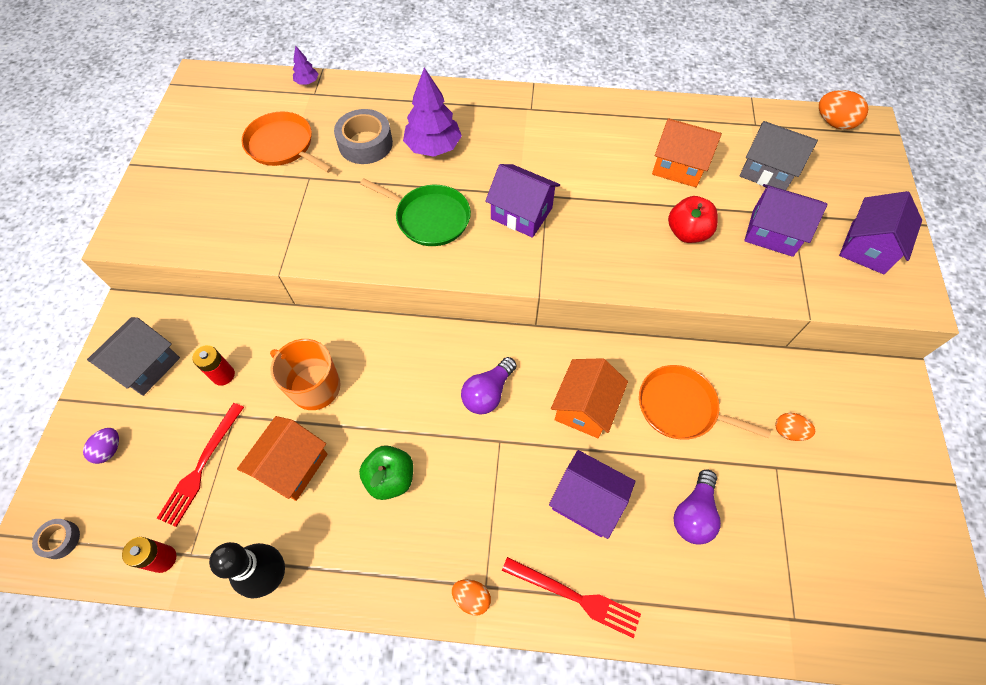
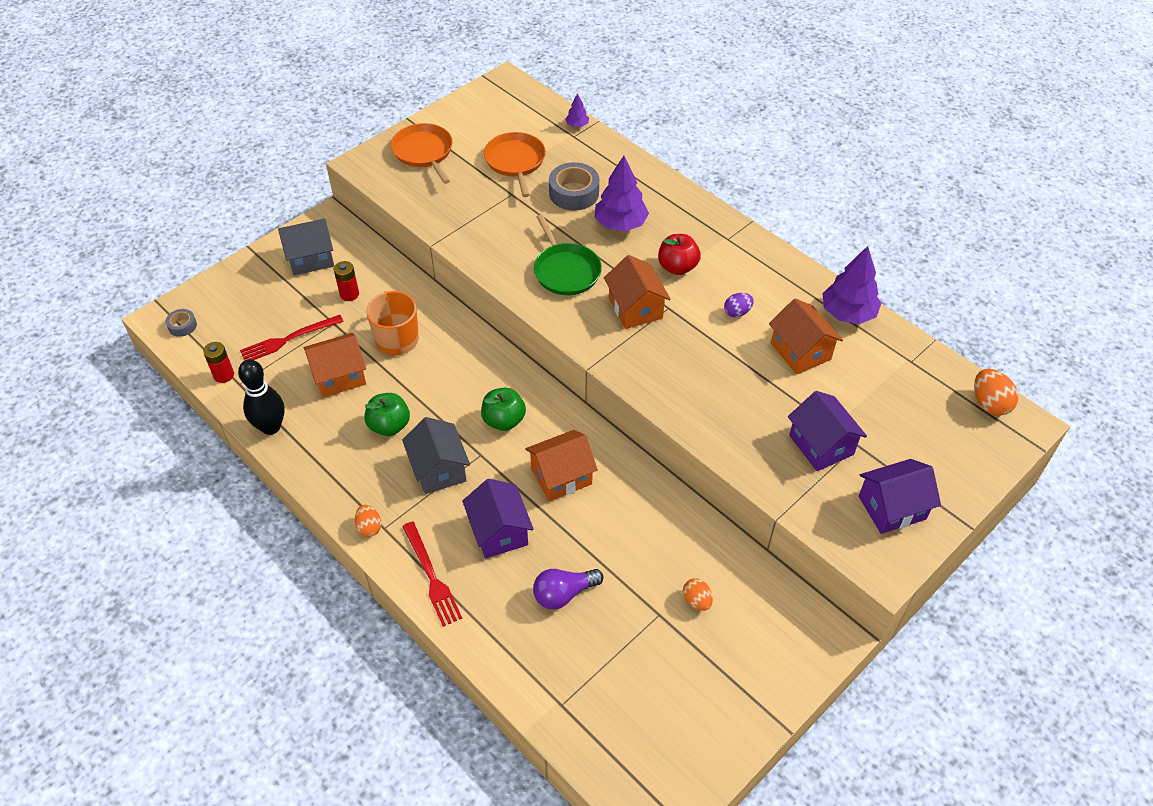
camera: 40 degrees right, 10 degrees down
purple egg [83,428,119,464] -> purple egg moved to [724,293,754,318]
purple light bulb [461,357,517,414] -> green apple [481,388,526,431]
purple house [485,164,560,238] -> orange house [604,255,671,329]
orange pan [639,365,771,439] -> orange pan moved to [391,123,453,184]
red apple [668,196,718,243] -> red apple moved to [658,234,701,275]
grey house [739,121,818,190] -> grey house moved to [402,417,470,494]
none -> purple tree [822,246,881,324]

